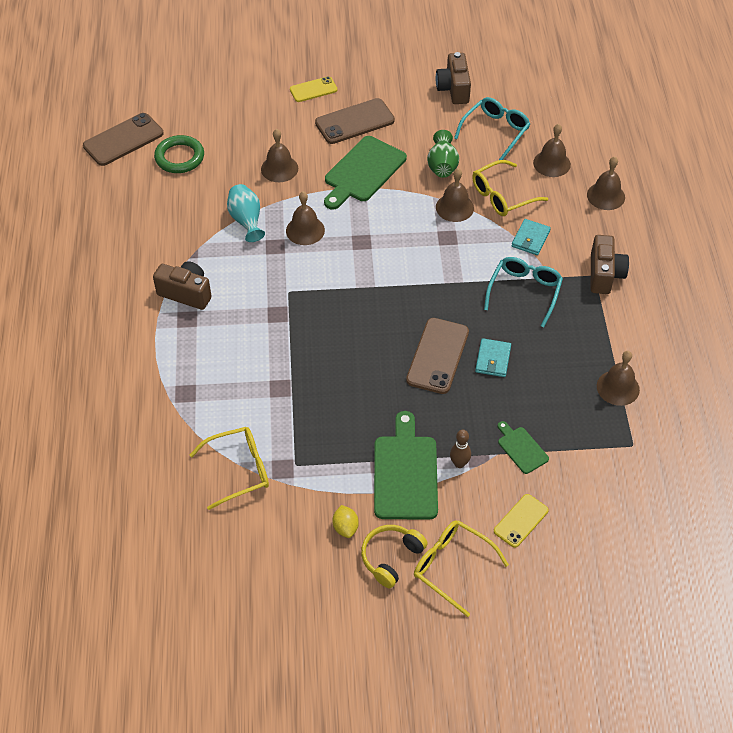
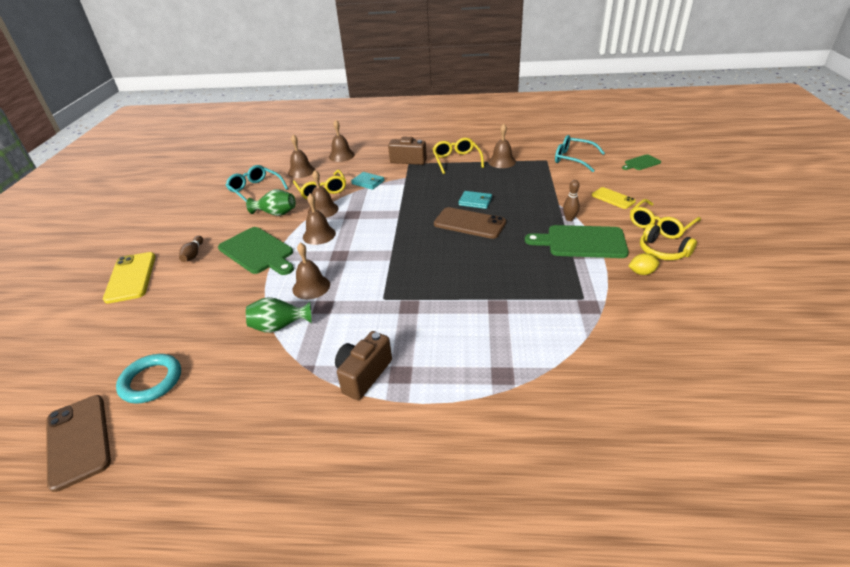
camera: 80 degrees left, 15 degrees down
green ring [154,135,204,173] -> turquoise ring [116,354,181,404]
yellow glasses [190,427,269,510] -> yellow glasses moved to [433,138,484,174]
turquoise vase [227,184,265,242] -> green vase [246,297,311,333]
brown bell [261,129,298,182] -> brown bell moved to [303,194,336,245]
yellow phone [290,76,337,102] -> yellow phone [103,252,155,304], size x1.63
brown phone [315,98,395,144] -> brown bowling pin [179,236,203,262]
brown camera [436,52,471,104] -> none
turquoise glasses [484,257,563,328] -> turquoise glasses moved to [555,135,605,172]
green cutting board [498,421,549,474] -> green cutting board moved to [622,154,661,170]

